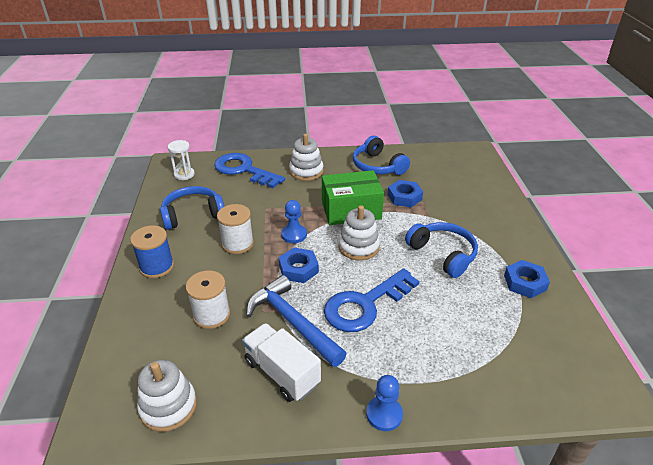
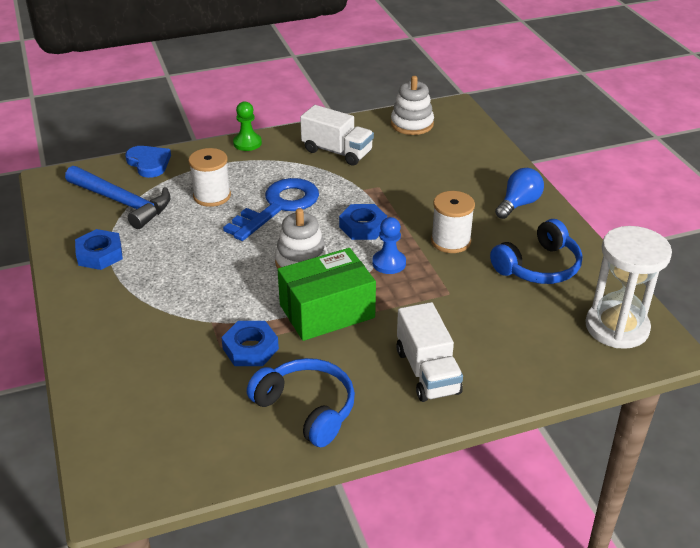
camera: 165 degrees right, 0 degrees up
blue spool [130,226,174,278] -> blue light bulb [495,168,544,219]
white hourglass [168,140,195,180] -> white hourglass [585,226,672,349], size x1.85
white spool [186,270,230,329] -> white spool moved to [188,148,231,207]
blue key [214,153,285,188] -> none
blue hammer [246,275,347,367] -> blue hammer moved to [65,166,171,229]
white stacking toy [289,134,323,181] -> white truck [397,302,463,402]
blue pawn [366,375,403,431] -> green pawn [233,101,262,151]
blue headphones [405,222,478,278] -> none
none -> blue heart [125,146,171,178]

